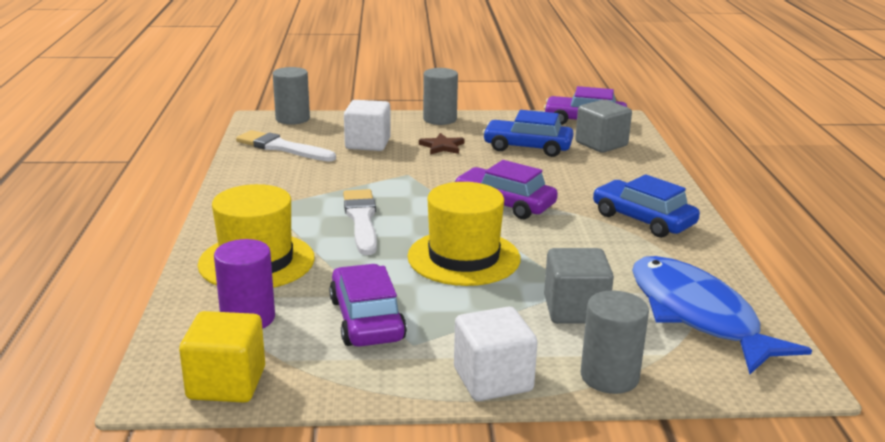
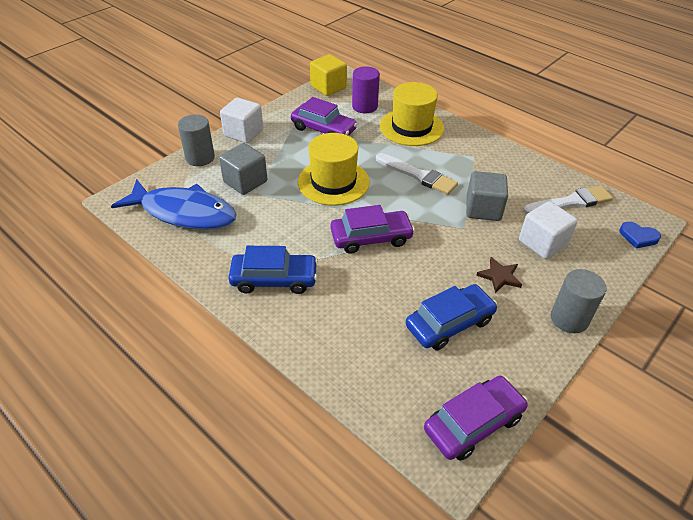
camera: 135 degrees right, 20 degrees up
grey cylinder [273,67,310,125] -> blue heart [619,222,661,248]
grey cube [575,99,632,153] -> grey cube moved to [466,171,508,221]

